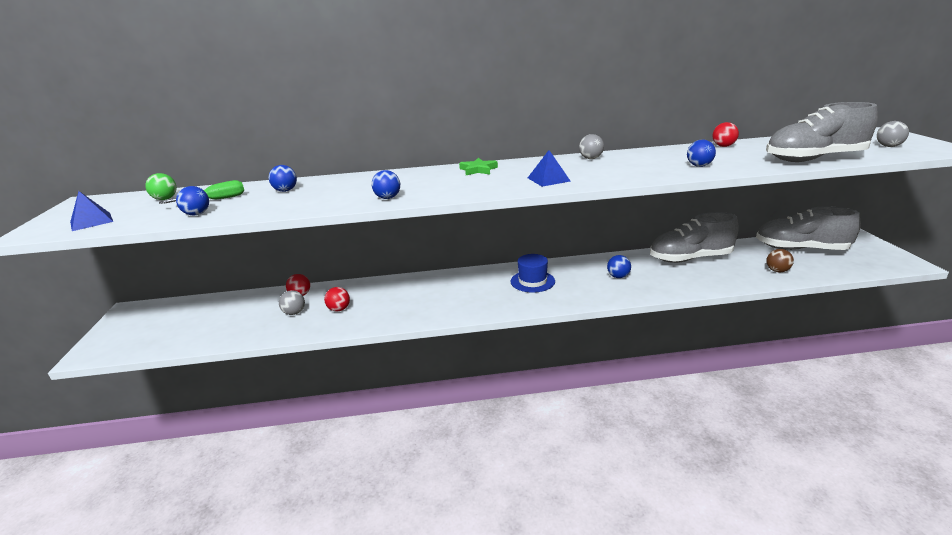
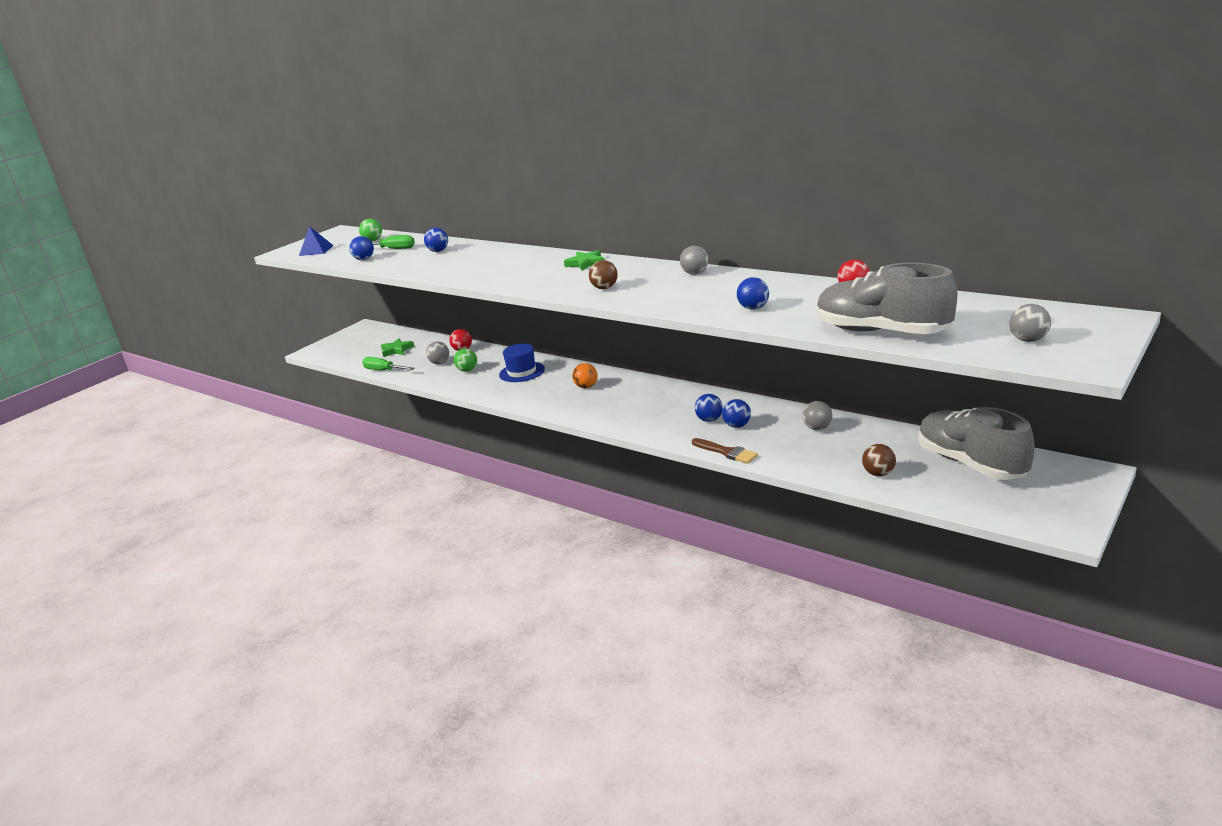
camera: 45 degrees right, 0 degrees up
red ball [324,287,350,312] -> green ball [454,348,477,372]
blue ball [372,170,400,199] -> blue ball moved to [722,399,751,428]
blue hat [511,254,555,293] -> blue hat moved to [499,344,545,382]
blue pyramid [528,150,570,187] -> brown ball [589,260,618,289]
grey shoe [650,212,739,263] -> grey ball [802,401,833,430]
none -> green screwdriver [362,357,415,370]
none -> green star [381,338,414,357]
none -> orange ball [572,363,598,388]
none -> brown brush [692,438,758,464]

